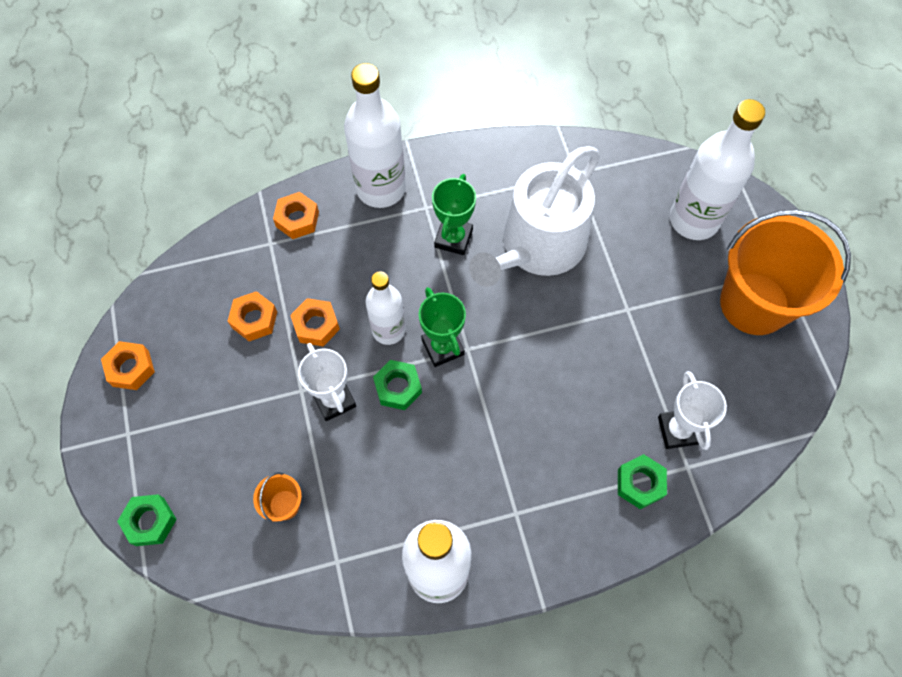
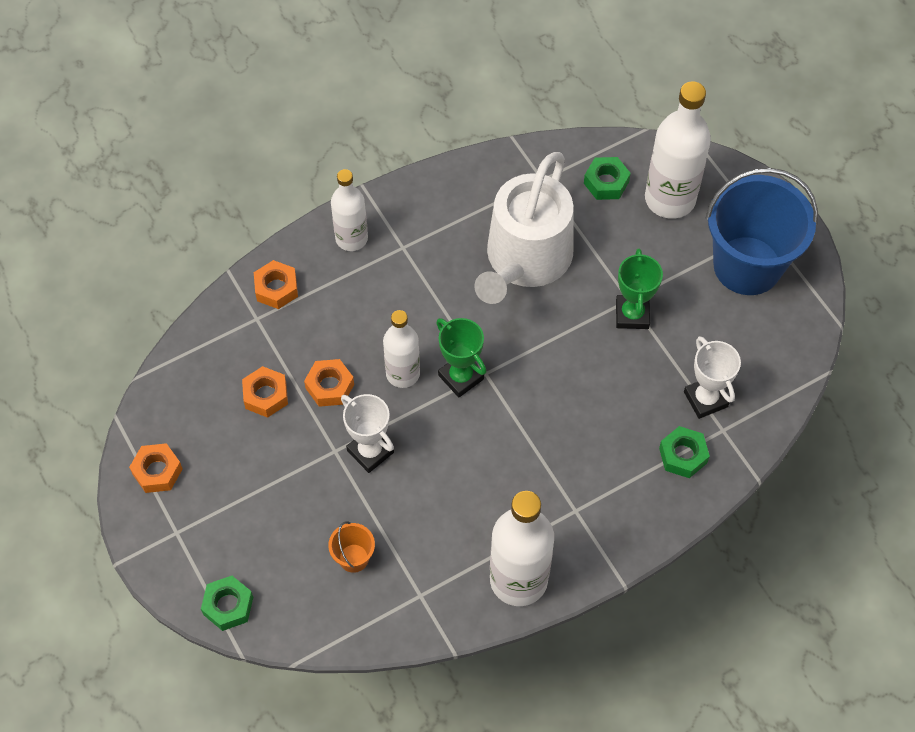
camera: 15 degrees left, 5 degrees down
white bottle [344,63,406,208] -> white bottle [331,169,368,251], size x0.63
green nut [373,360,422,410] -> green nut moved to [584,157,631,200]
green trophy [432,174,476,255] -> green trophy moved to [616,248,663,329]
orange bucket [720,209,851,335] -> blue bucket [706,168,818,295]

